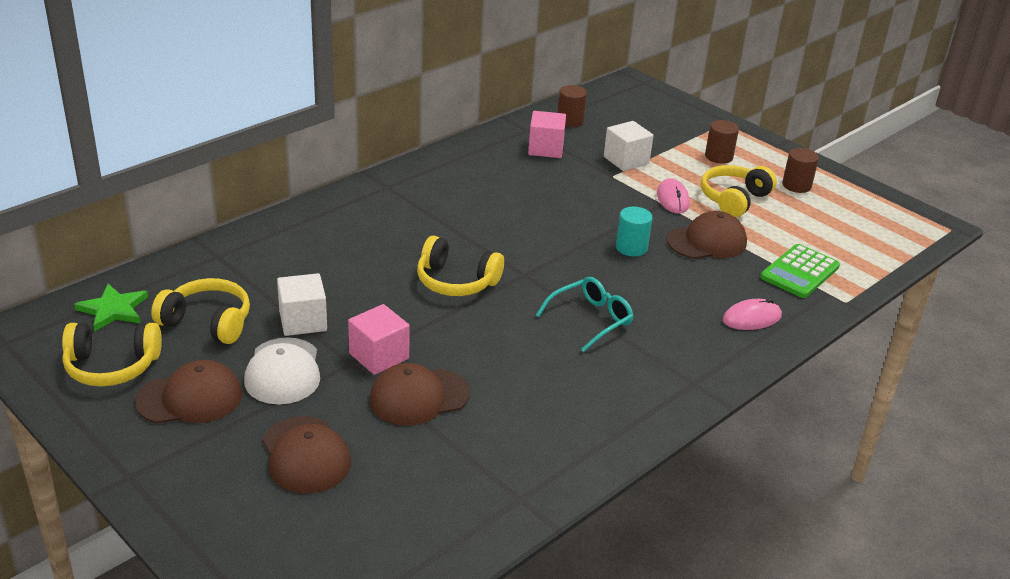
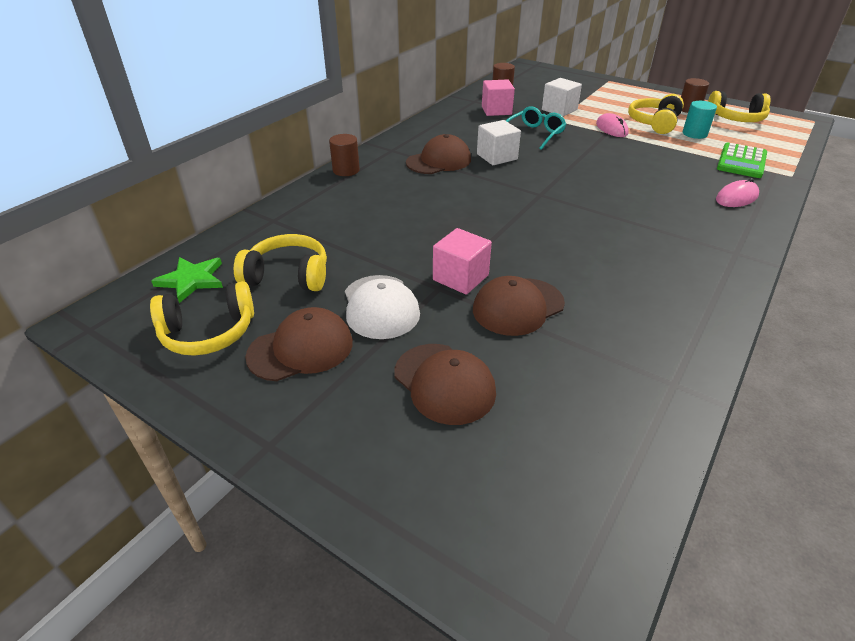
camera: 10 degrees left, 5 degrees up
white cube [277,273,327,336] -> white cube moved to [477,120,521,165]
yellow headphones [417,236,504,296] -> yellow headphones moved to [708,91,771,122]
turquoise glasses [536,277,634,352] -> turquoise glasses moved to [506,106,566,150]
turquoise cylinder [616,207,653,257] -> turquoise cylinder moved to [682,101,717,139]
brown cap [666,211,747,259] -> brown cap moved to [406,134,471,174]
brown cylinder [705,120,739,164] -> brown cylinder moved to [329,134,360,176]

